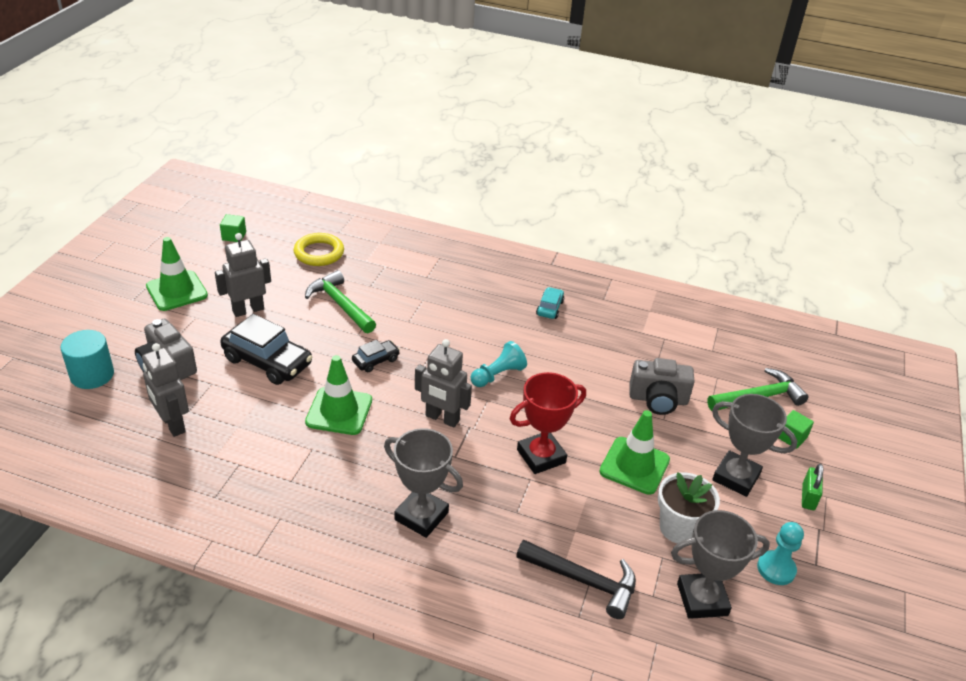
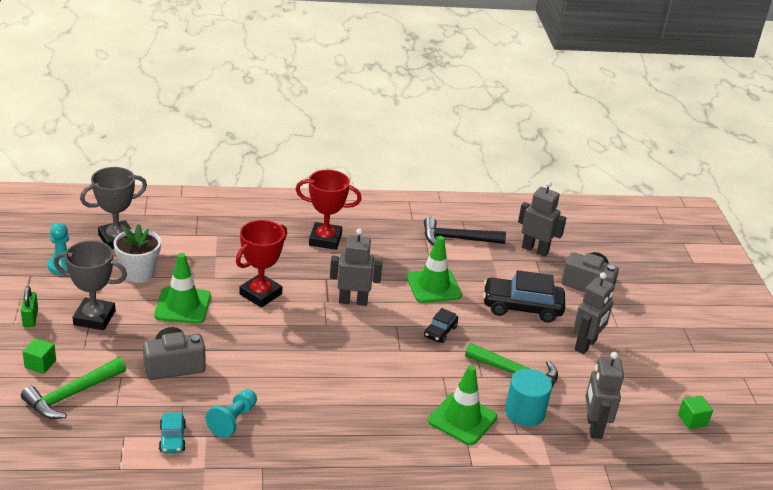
camera: 155 degrees right, 5 degrees down
turquoise cylinder [60,330,114,389] -> turquoise cylinder moved to [505,369,552,427]
green traffic cone [146,237,208,311] -> green traffic cone moved to [428,365,497,445]
yellow ring [294,233,344,266] -> grey robot [586,352,624,439]
grey trophy [384,428,463,538] -> red trophy [296,170,362,250]
turquoise pawn [470,341,527,387] -> turquoise pawn moved to [205,389,257,438]
black hammer [516,540,636,619] -> black hammer moved to [424,217,506,245]
turquoise car [536,287,564,319] -> turquoise car moved to [159,412,186,453]

